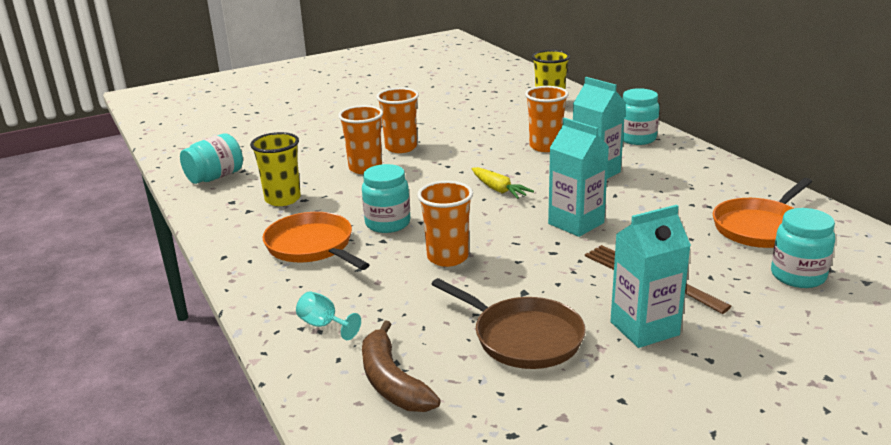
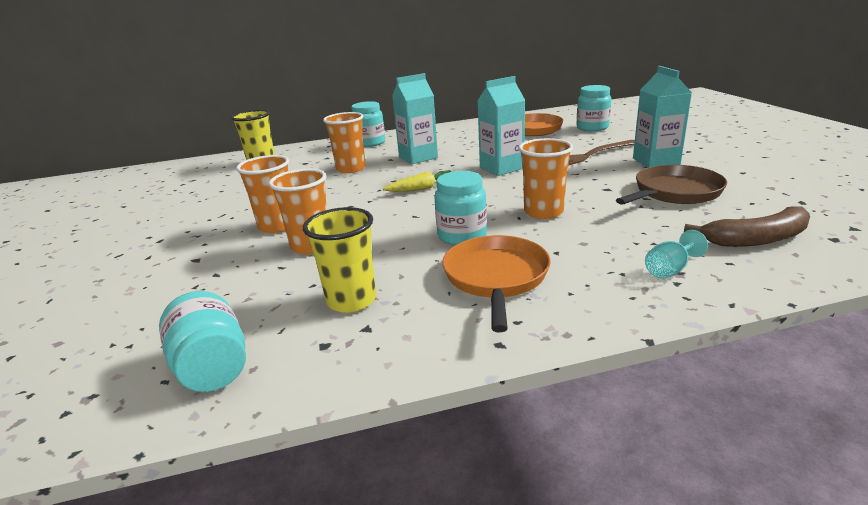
camera: 75 degrees left, 0 degrees up
orange pan [262,212,369,270] -> orange pan turned 120 degrees clockwise [442,235,550,332]

